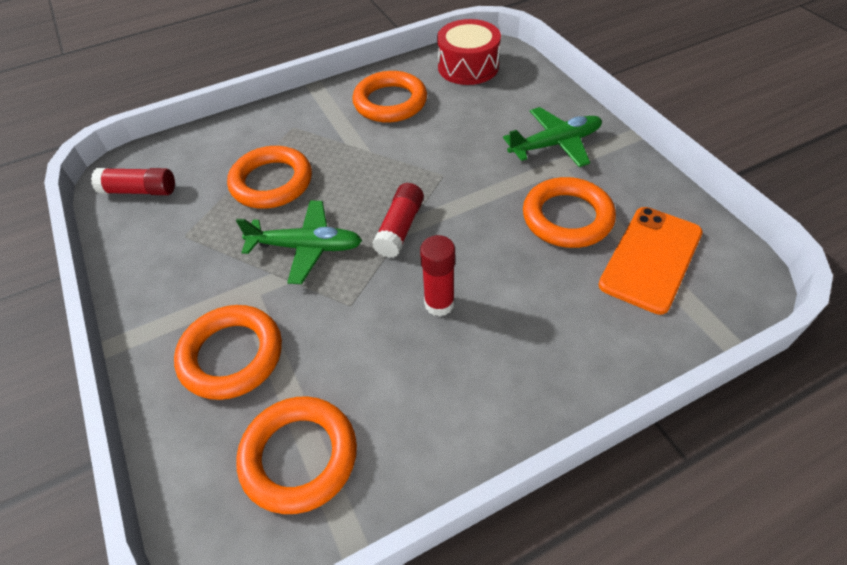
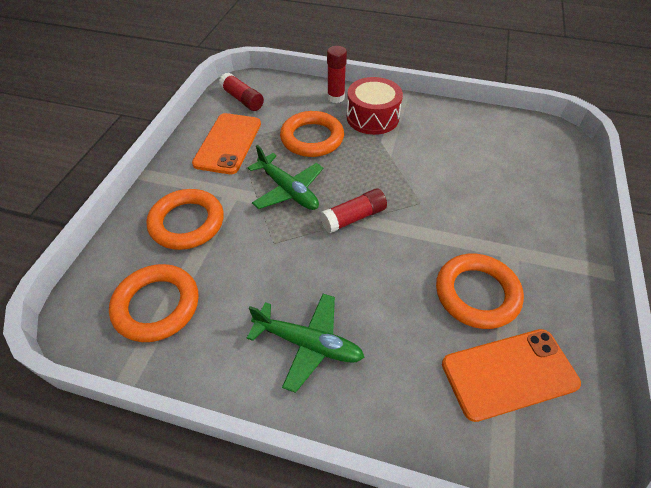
camera: 40 degrees right, 0 degrees up
orange ring [352,71,427,123] -> none
red glue stick [420,235,455,316] -> red glue stick moved to [327,46,347,103]
red drum [437,19,501,85] -> red drum moved to [347,77,403,135]
green plane [503,107,602,167] -> green plane moved to [247,294,365,393]
none -> orange phone [192,113,261,174]

